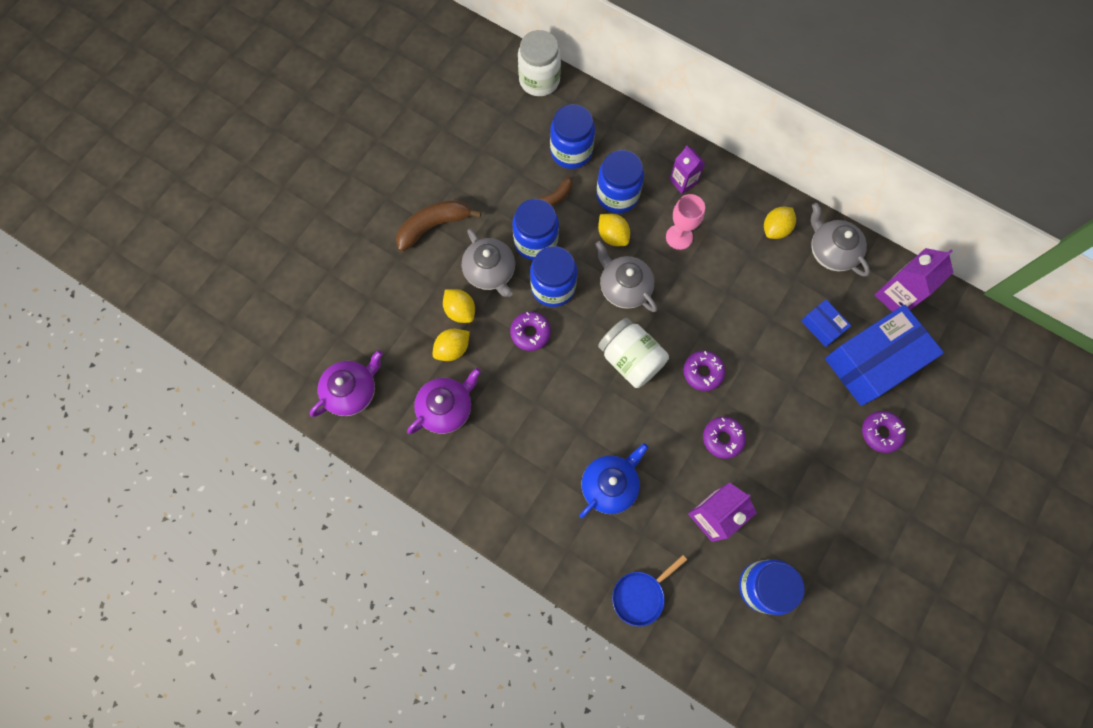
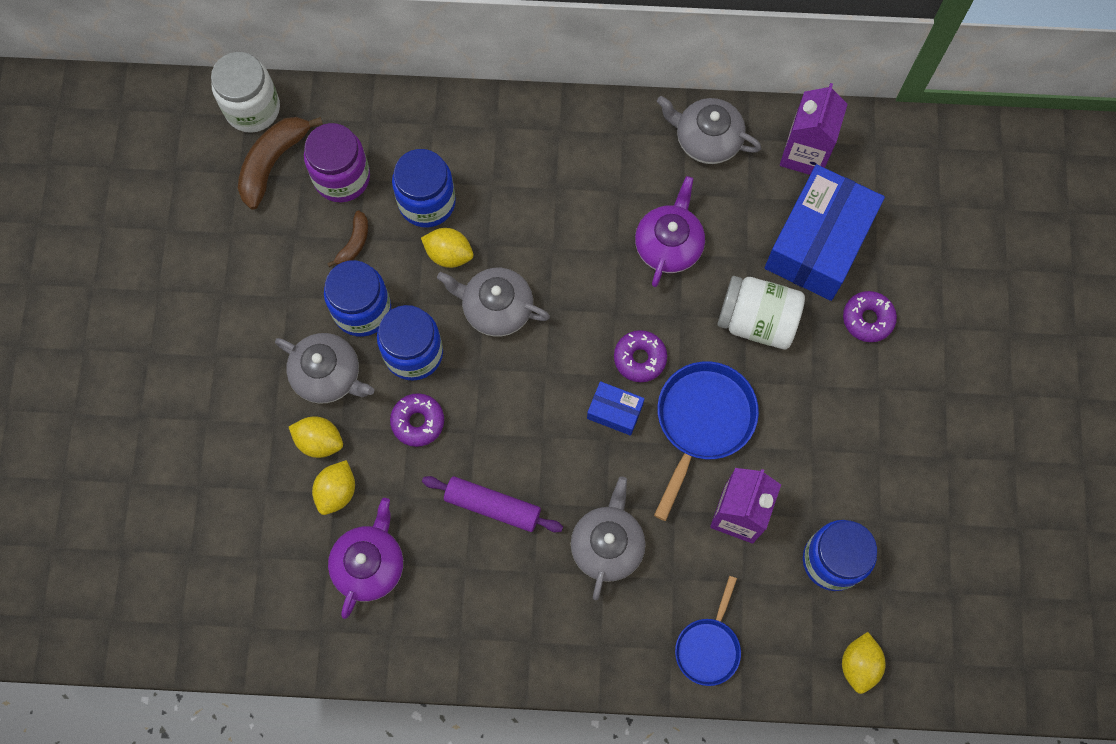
camera: 30 degrees left, 0 degrees up
purple teapot [310,350,383,417] -> purple teapot moved to [635,176,705,287]
brown banana [396,200,481,252] -> brown banana moved to [238,117,323,210]
blue jar [550,104,595,169] -> purple jar [304,123,370,202]
blue teapot [579,443,648,518] -> grey teapot [571,477,646,600]
white jar [598,318,669,388] -> white jar moved to [717,276,805,349]
pink goblet [666,194,705,250] -> none
purple carton [670,146,705,194] -> none
purple donut [703,417,746,459] -> blue pan [654,361,759,521]
yellow lemon [764,207,796,239] -> yellow lemon moved to [842,632,886,694]
blue box [801,300,851,347] -> blue box moved to [587,381,645,436]
none -> purple rolling pin [422,476,563,532]

